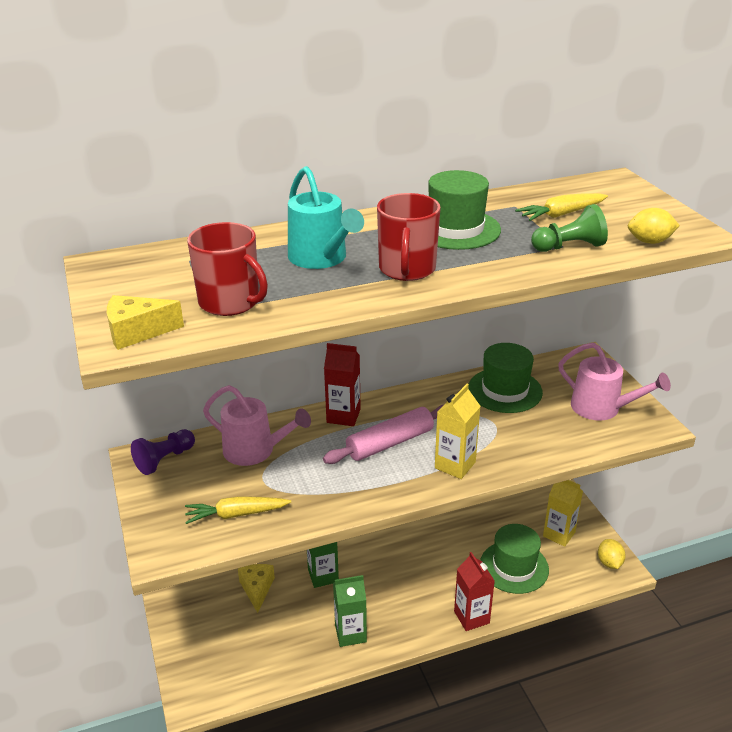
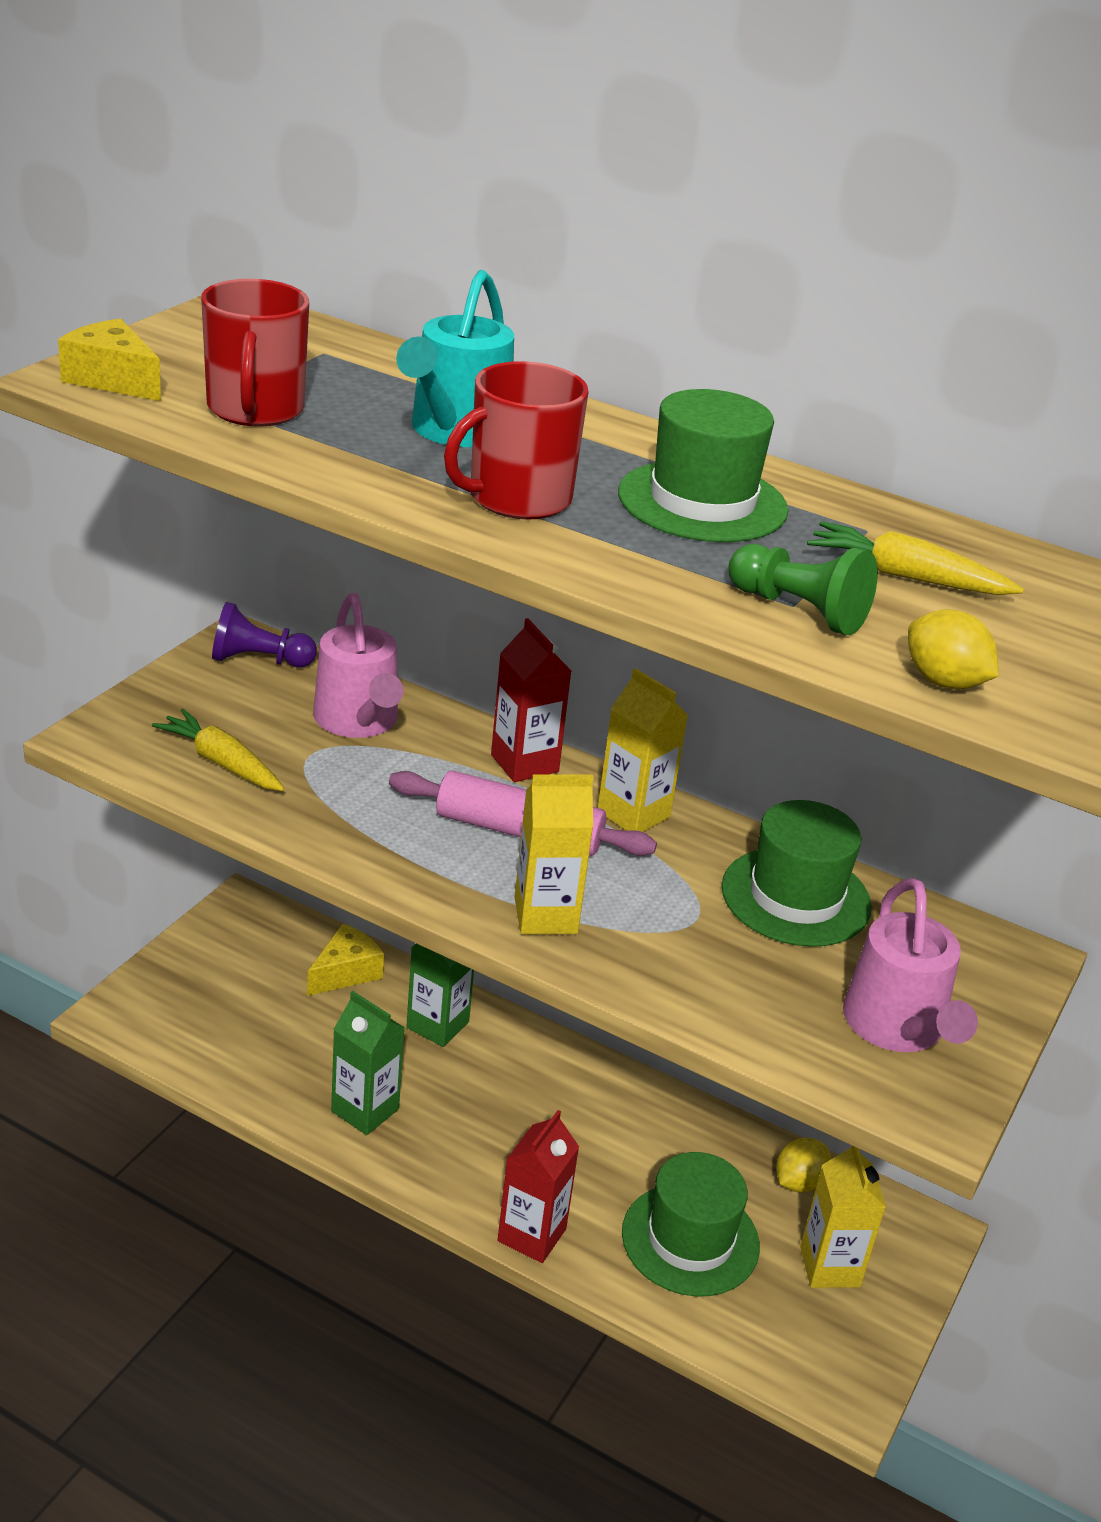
camera: 45 degrees right, 0 degrees up
yellow lemon [598,539,626,569] -> yellow lemon moved to [776,1138,831,1192]
none -> yellow carton [598,668,688,832]

